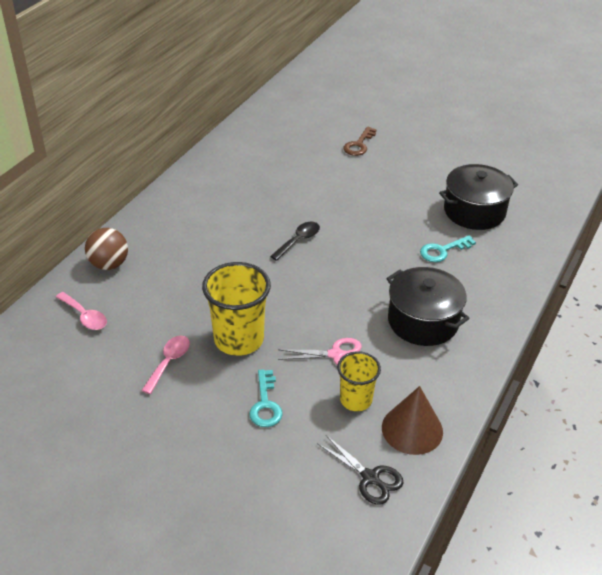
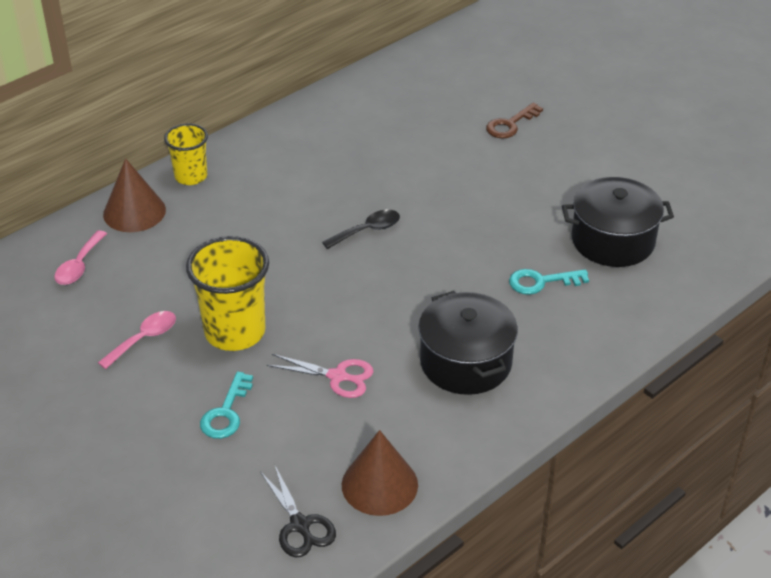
camera: 20 degrees right, 0 degrees up
pink spoon [56,292,107,330] -> pink spoon turned 45 degrees clockwise [54,230,107,285]
brown ball [85,228,128,270] -> brown cone [103,158,166,232]
yellow cup [337,351,381,411] -> yellow cup moved to [164,123,208,185]

